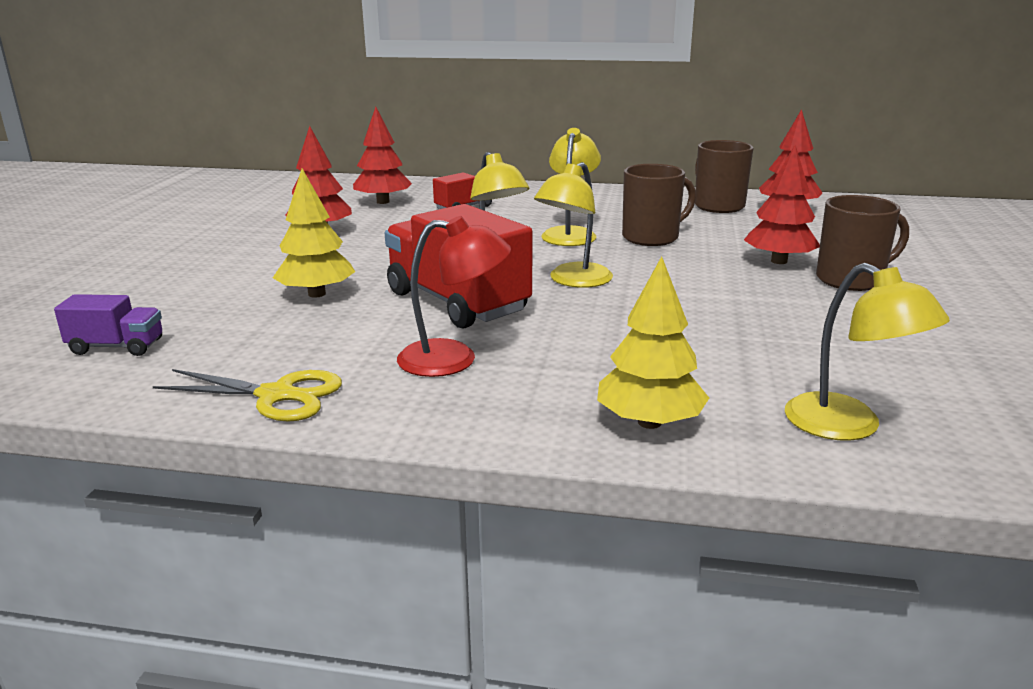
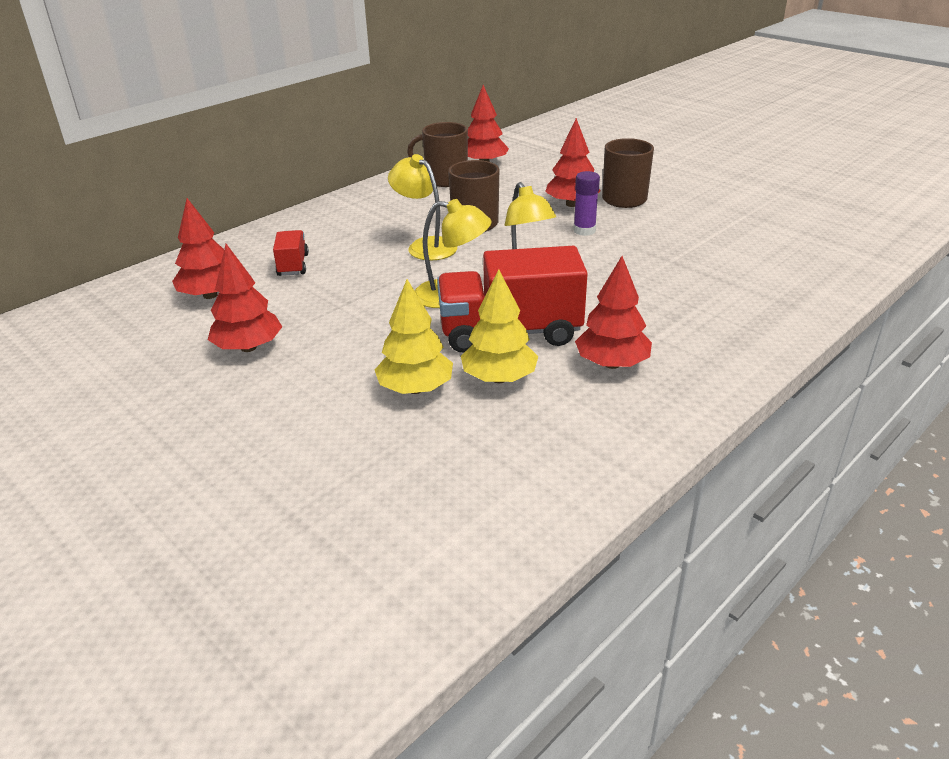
camera: 55 degrees left, 10 degrees up
purple truck [54,294,162,356] -> none
yellow scissors [152,369,342,421] -> none
red lamp [397,216,511,377] -> red tree [575,256,652,369]
yellow tree [597,256,709,429] -> yellow tree moved to [461,269,538,383]
yellow lamp [785,263,950,441] -> none
none -> purple glue stick [573,171,600,236]

